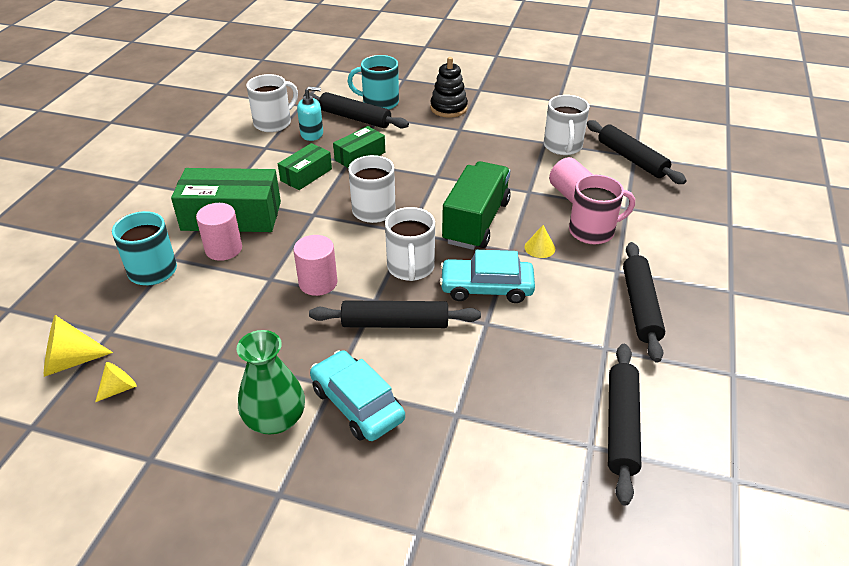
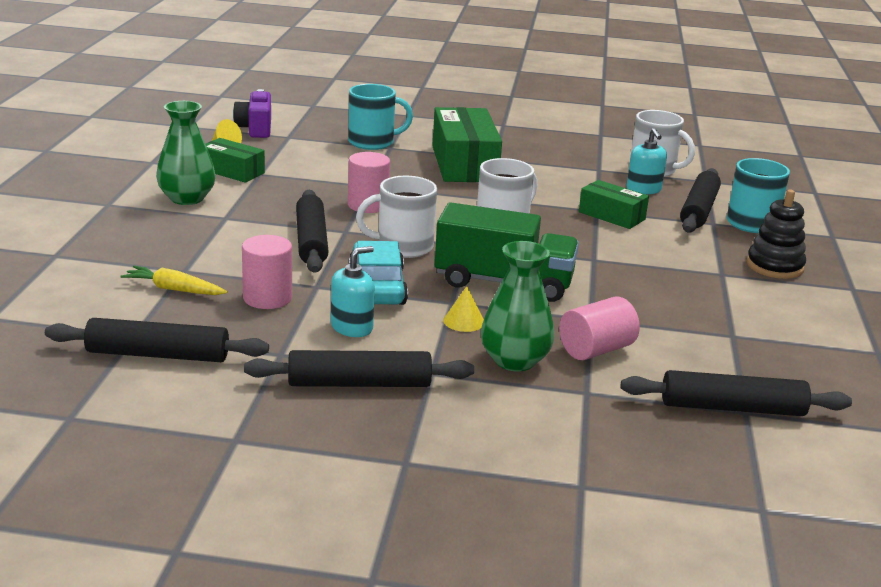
camera: 80 degrees right, 15 degrees down
yellow cone [44,315,113,377] -> purple camera [233,89,271,138]
pink cylinder [196,203,242,261] -> pink cylinder moved to [242,235,292,309]
green box [278,143,332,190] -> green box moved to [206,138,265,183]
turquoise car [310,350,405,441] -> none
white mug [544,95,589,155] -> none
pink mug [569,175,635,244] -> green vase [481,241,555,371]
black rolling pin [587,120,687,184] -> black rolling pin turned 45 degrees clockwise [621,370,852,416]
none -> yellow carrot [121,266,228,295]
none -> turquoise soap dispenser [331,246,375,337]

